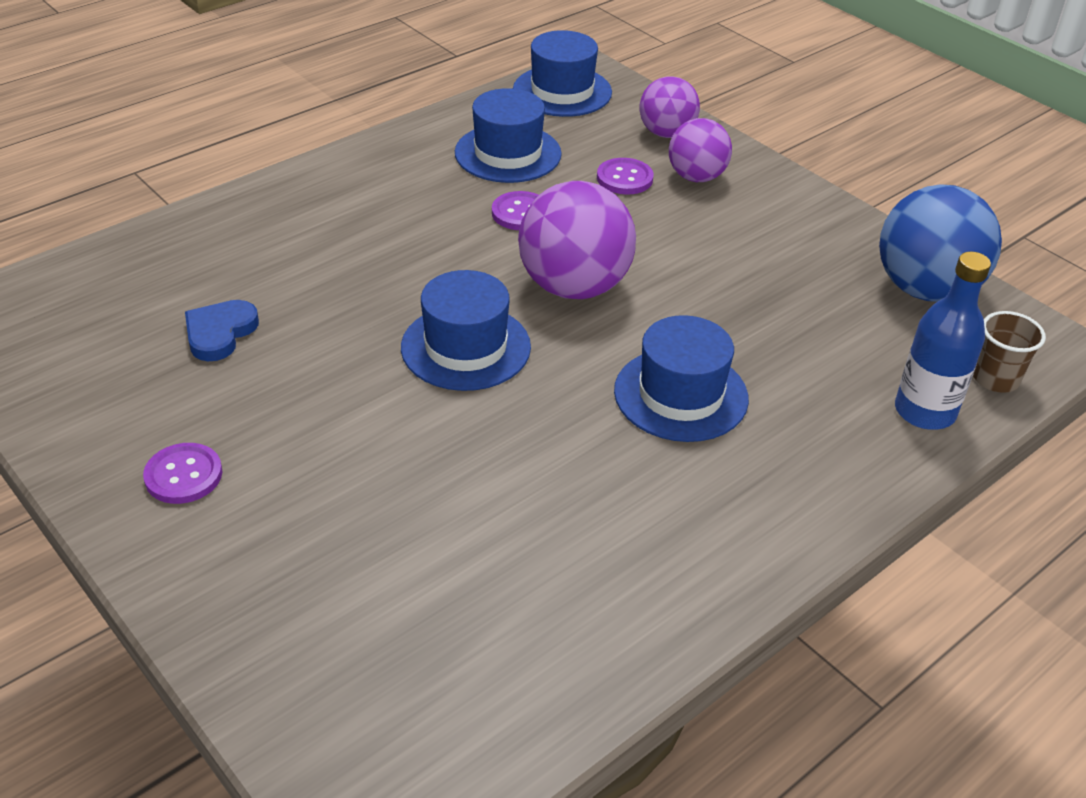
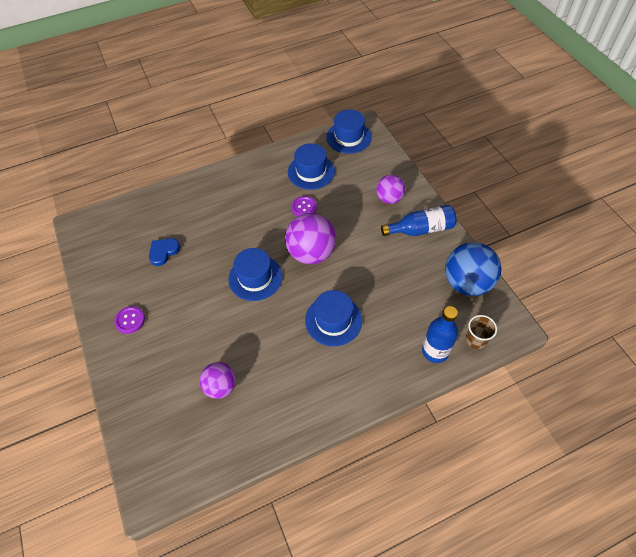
camera: 20 degrees right, 15 degrees up
purple button [597,158,654,194] -> none
purple ball [640,76,700,138] -> purple ball moved to [199,362,236,399]
none -> blue bottle [381,205,456,236]

